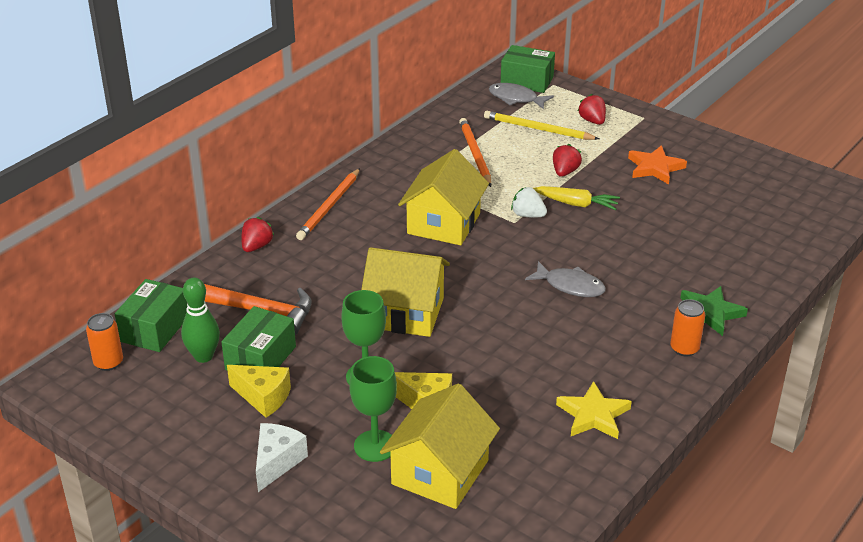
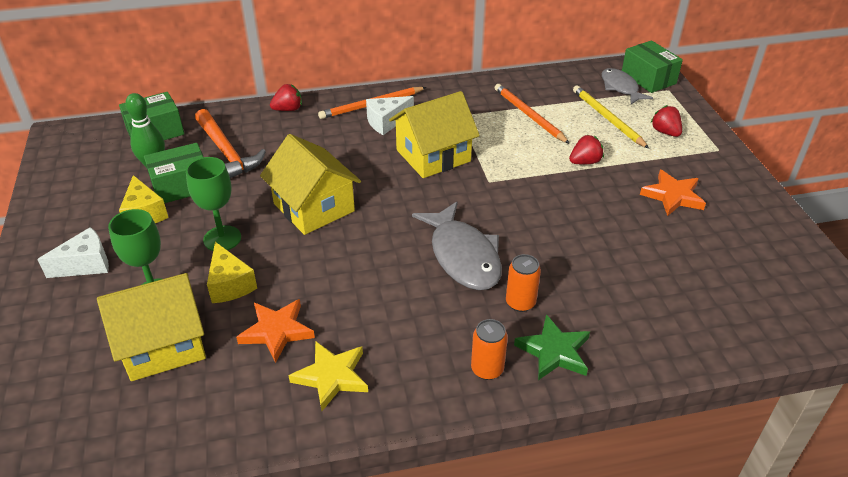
camera: 40 degrees right, 5 degrees up
orange can [86,313,123,371] -> orange can moved to [506,254,541,312]
orange pencil [459,118,491,187] -> orange pencil turned 60 degrees counterclockwise [495,84,570,144]
white strawberry [511,187,547,217] -> none
grey fish [525,261,606,297] -> grey fish [412,201,502,290], size x1.57
yellow carrot [533,186,620,210] -> none
red strawberry [578,94,606,125] -> red strawberry turned 45 degrees counterclockwise [651,105,682,137]
none -> orange star [236,299,315,363]
none -> white cheese [366,96,414,135]

